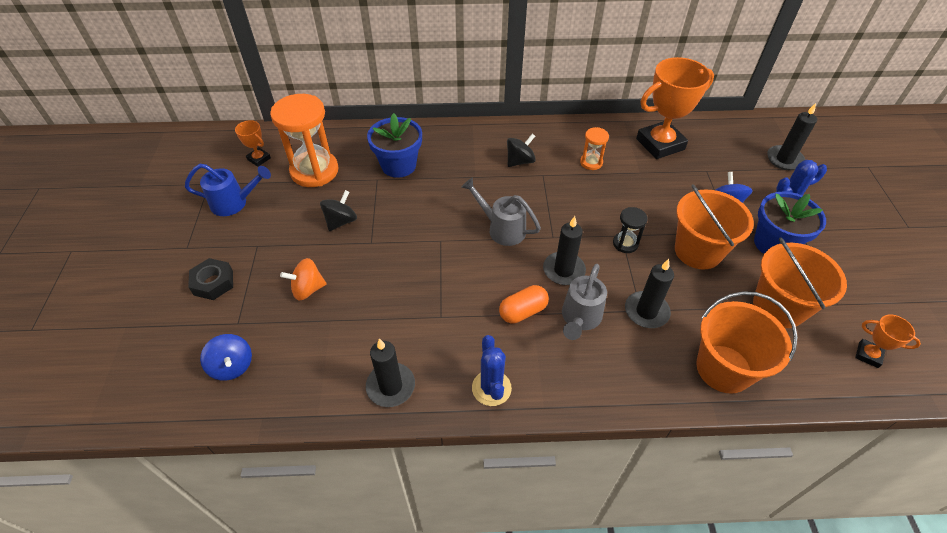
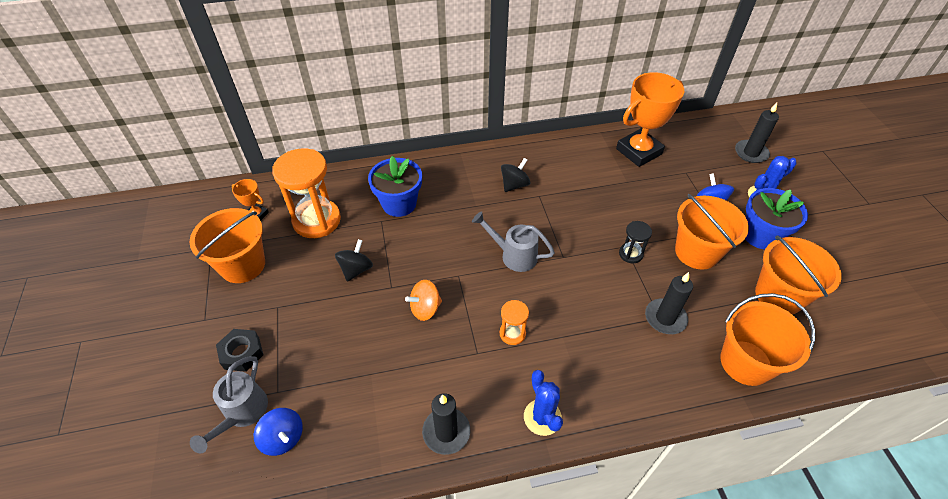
camera: 10 degrees left, 0 degrees up
blue watering can [185,164,271,216] -> orange bucket [190,208,265,283]
orange spinning top [280,258,327,301] -> orange spinning top moved to [405,280,442,321]
orange capsule [499,285,549,324] -> none
black candle [543,216,586,285] -> none
grey watering can [562,264,607,340] -> grey watering can moved to [190,356,268,454]
orange hourglass [580,127,609,170] -> orange hourglass moved to [499,300,529,345]
orange trophy [855,315,921,368] -> none

